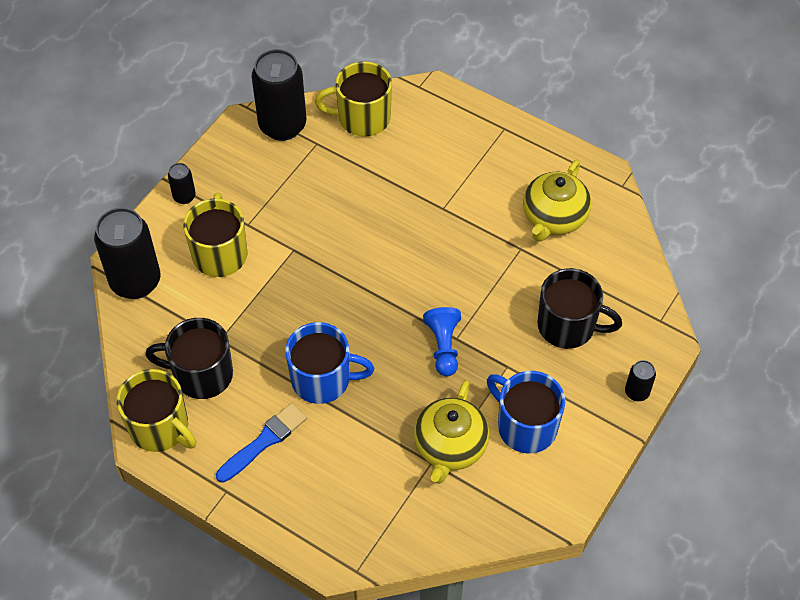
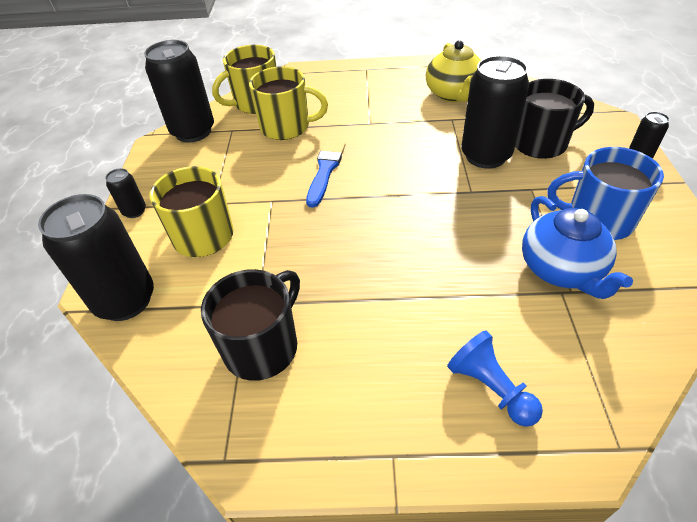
camera: 30 degrees left, 10 degrees down
yellow mug [117,369,196,452] -> yellow mug moved to [249,66,328,140]
black mug [145,318,233,399] -> black mug turned 150 degrees clockwise [201,269,300,381]
blue brush [216,403,307,483] -> blue brush moved to [306,141,345,208]
blue mug [285,322,374,404] -> none
yellow teapot [414,380,489,484] -> blue teapot [522,196,633,299]
blue pawn [423,307,461,376] -> blue pawn moved to [447,330,543,427]
none -> black can [461,56,529,169]

